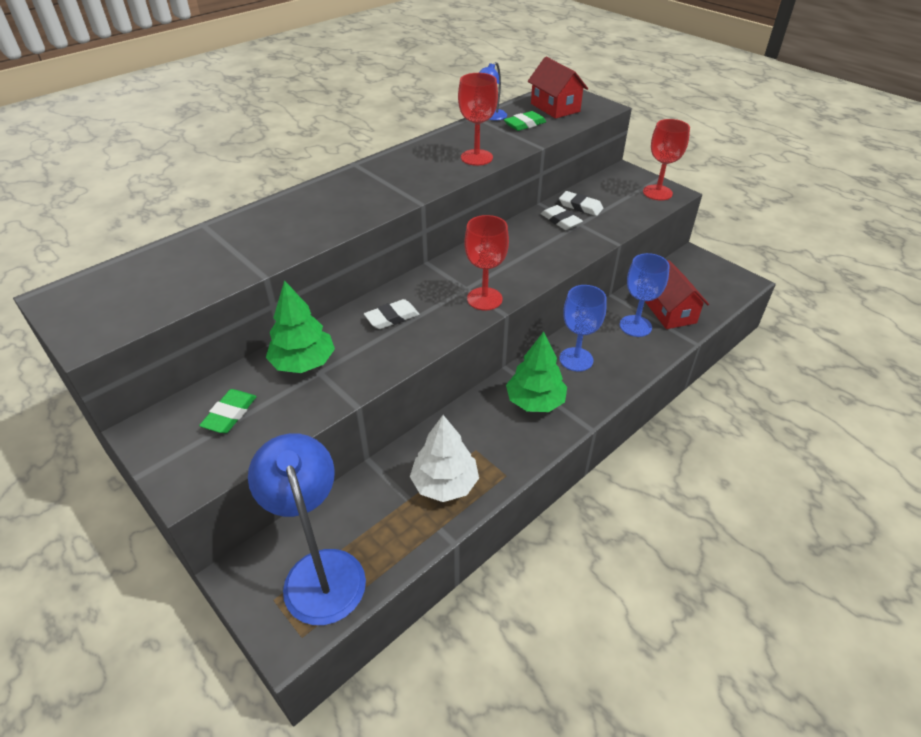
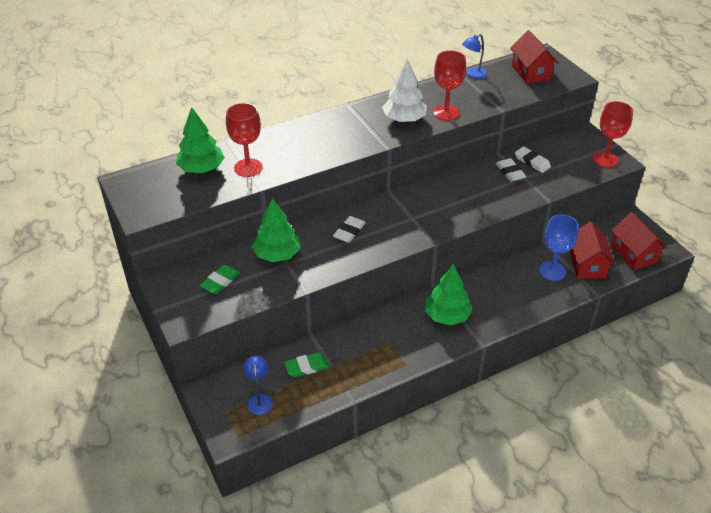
camera: 15 degrees right, 0 degrees up
blue lamp [248,433,366,625] -> blue lamp [243,356,273,415], size x0.46
white eraser [364,299,419,329] -> white eraser turned 45 degrees counterclockwise [333,216,366,243]
white tree [410,415,479,502] -> white tree moved to [382,59,427,122]
red goblet [464,215,509,310] -> red goblet moved to [226,103,263,177]
green eraser [504,111,546,131] -> green eraser moved to [284,352,329,377]
blue goblet [560,285,606,371] -> none
none -> green tree [176,107,225,173]
none -> red house [611,212,668,270]

